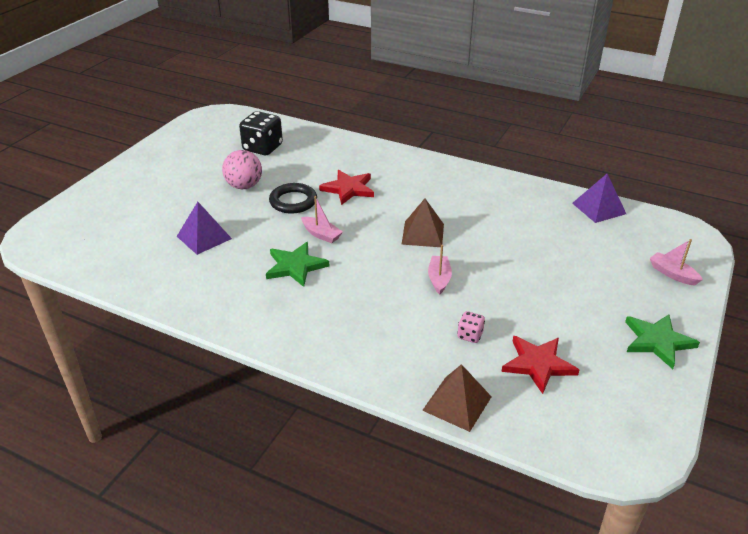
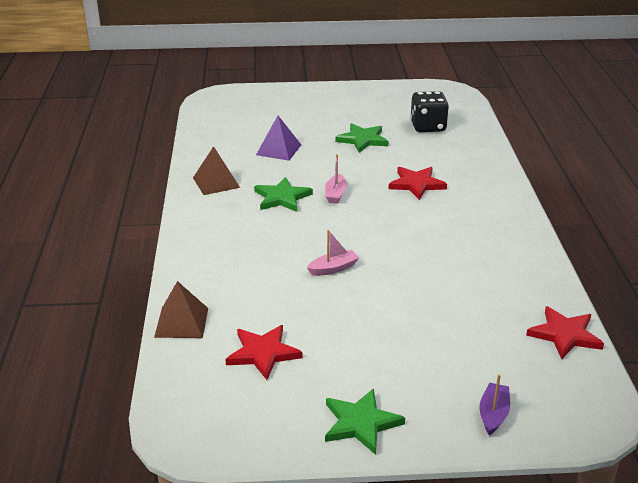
camera: 60 degrees right, 5 degrees down
pink ball [222,150,262,189] -> green star [335,123,389,153]
black ring [269,183,317,214] -> none
brown pyramid [402,199,444,247] -> brown pyramid moved to [193,146,240,195]
pink dice [457,311,485,343] -> none
purple pyramid [572,174,626,223] -> red star [526,306,604,359]
pink boat [650,239,703,286] -> purple boat [479,374,510,435]

